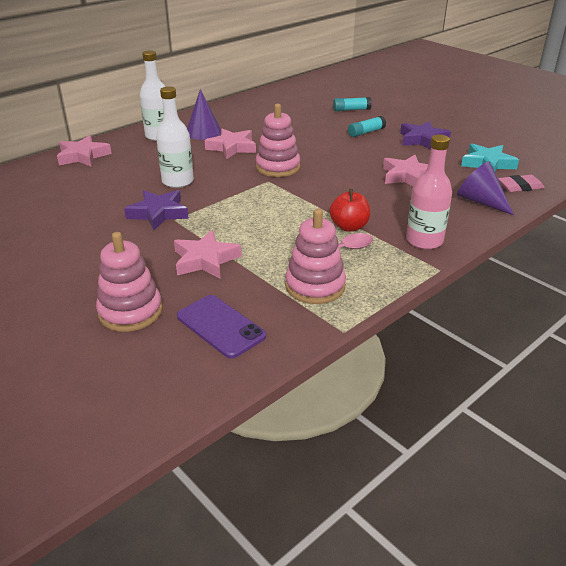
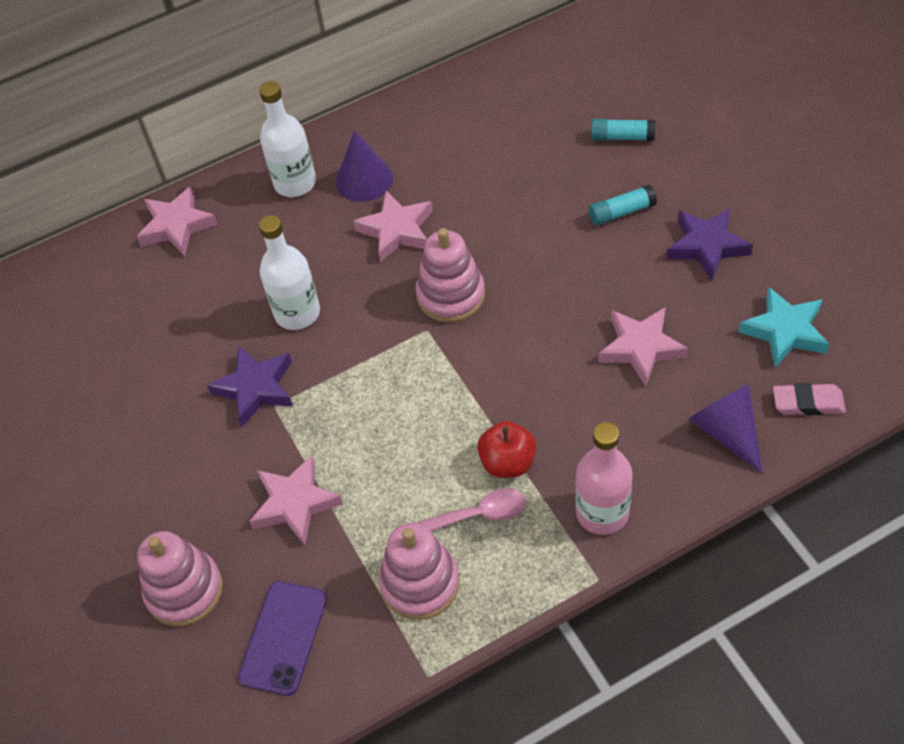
camera: 20 degrees right, 20 degrees up
purple phone [177,295,266,359] -> purple phone turned 45 degrees clockwise [238,581,327,696]

